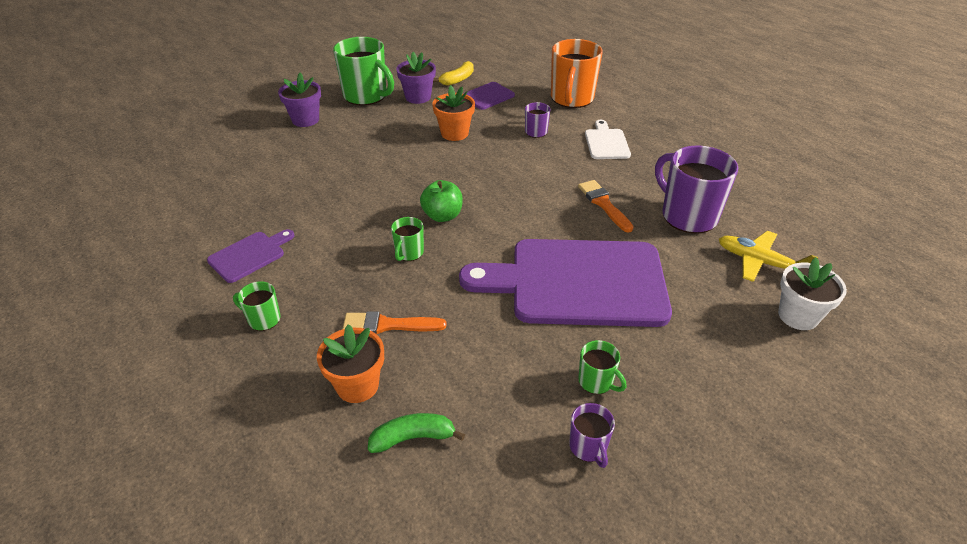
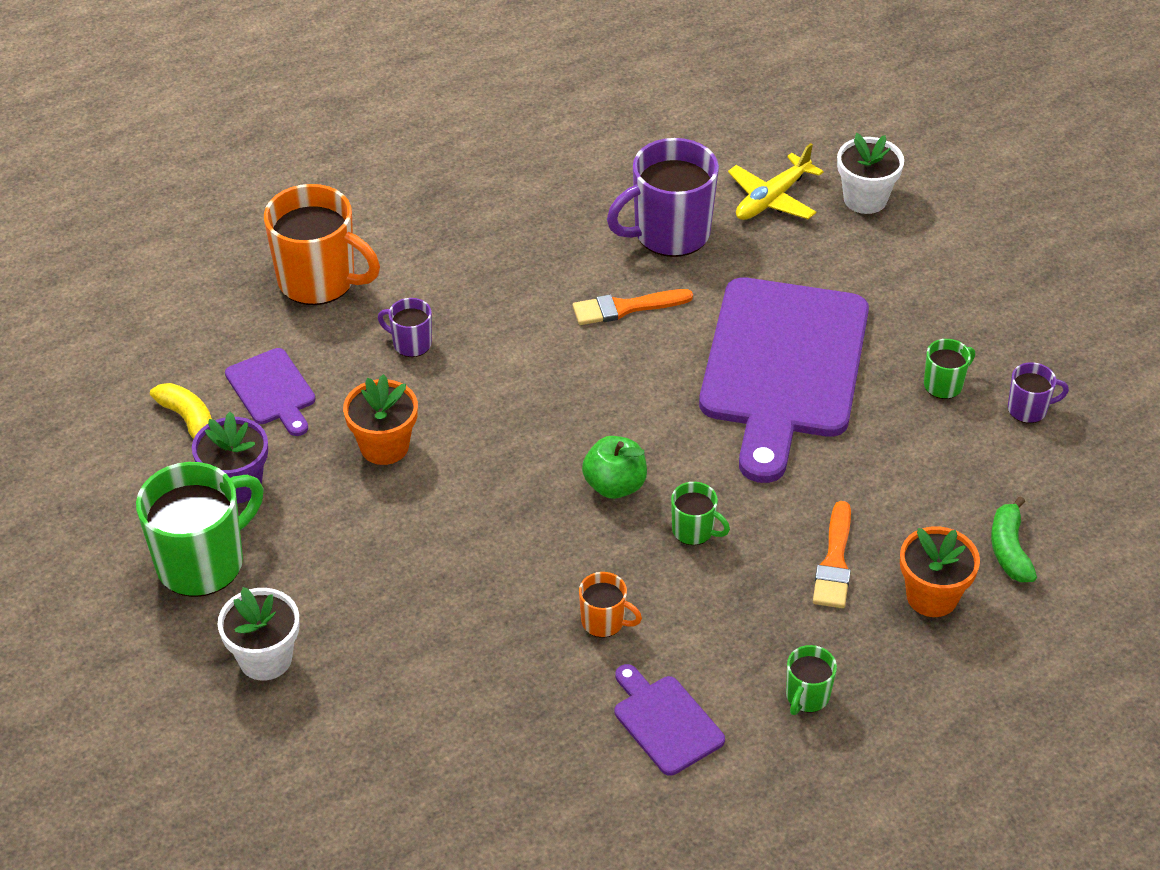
camera: 80 degrees left, 5 degrees up
purple flower pot [278,73,321,127] -> white flower pot [218,587,300,681]
white cutting board [585,120,631,159] -> none
none -> orange mug [579,572,642,637]

